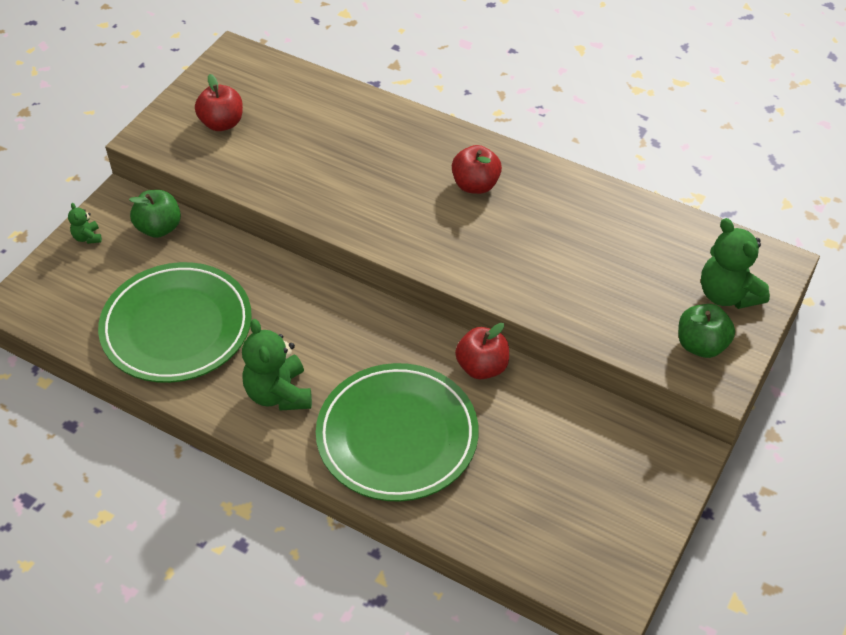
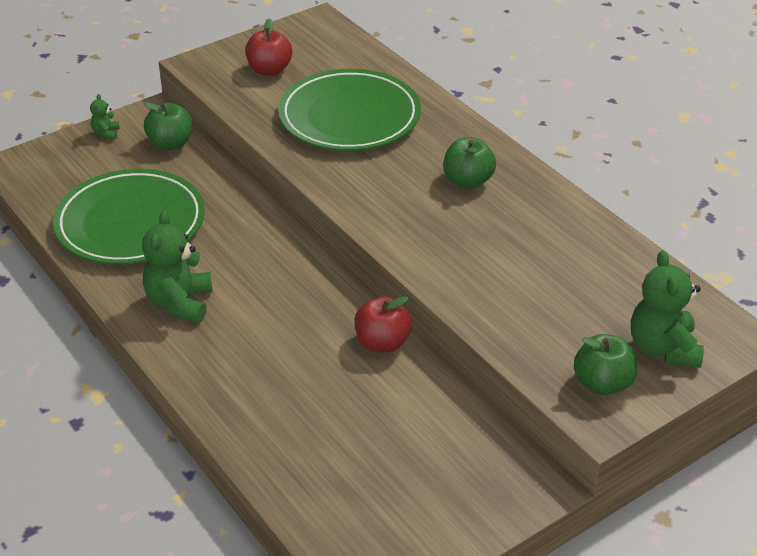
camera: 25 degrees right, 10 degrees down
green plate [316,363,479,501] -> green plate moved to [278,69,421,151]
red apple [452,145,502,194] -> green apple [443,137,496,189]

